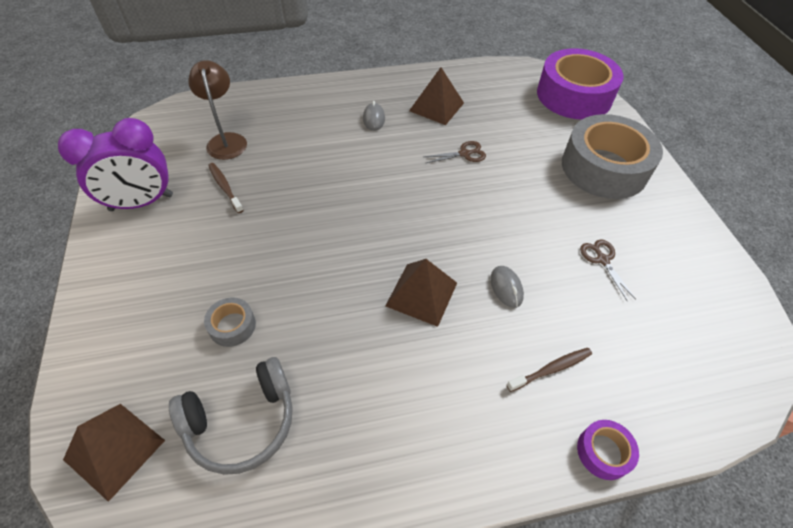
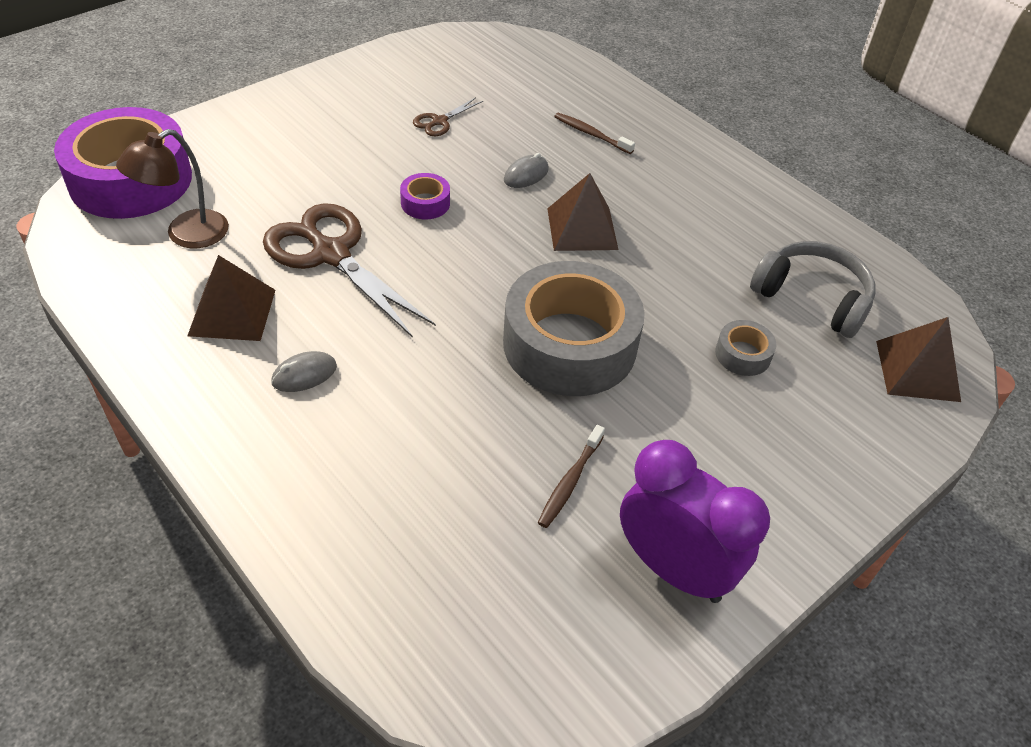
camera: 120 degrees left, 5 degrees down
brown lamp [188,60,247,160] -> brown lamp moved to [116,129,229,249]
brown scissors [424,141,486,163] -> brown scissors [263,203,436,338], size x2.23
grey tape [562,114,663,199] -> grey tape moved to [503,261,645,396]
purple tape [577,420,639,480] -> purple tape moved to [400,173,450,219]

